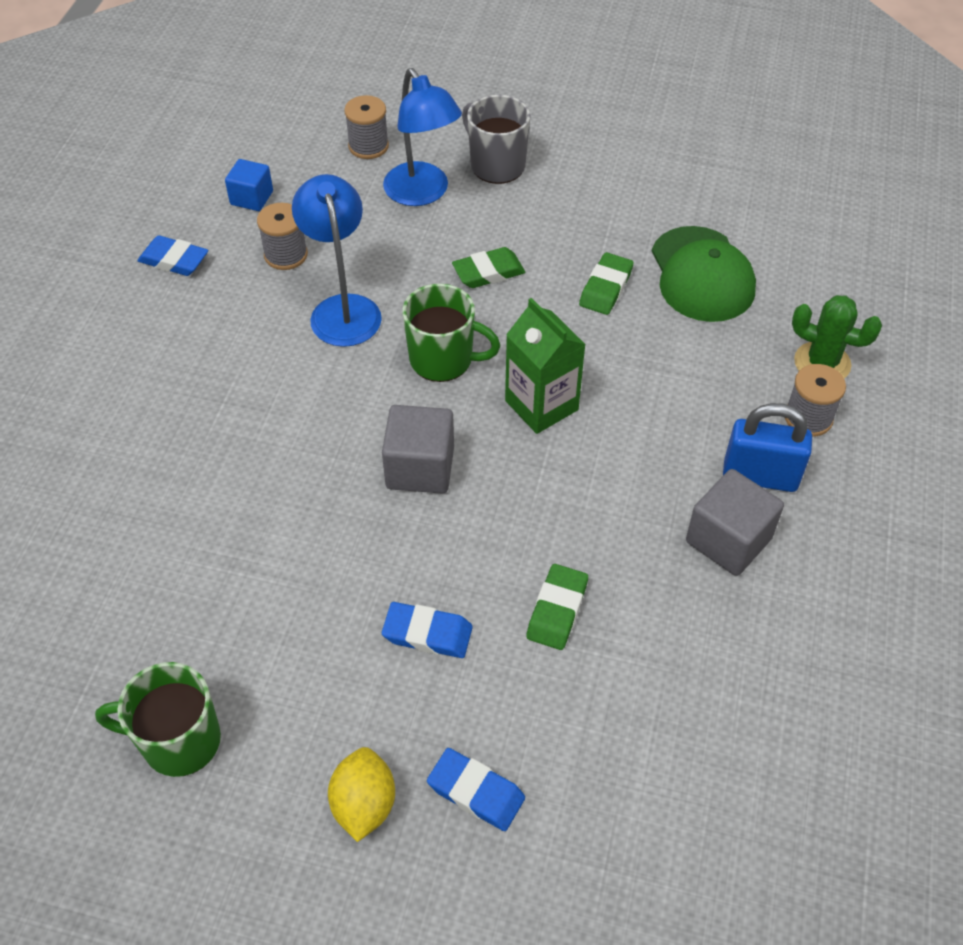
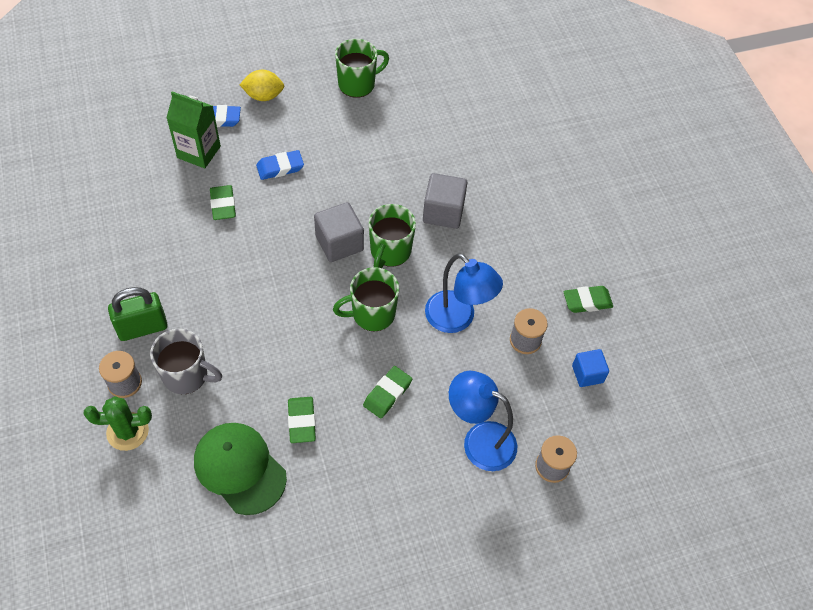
camera: 145 degrees right, 5 degrees up
blue eraser [137,235,208,276] -> green eraser [564,286,613,313]
yellow lemon [328,747,395,842] -> yellow lemon turned 60 degrees counterclockwise [239,70,284,101]
grey mug [462,95,531,184] -> grey mug moved to [150,329,222,394]
green carton [505,298,586,434] -> green carton moved to [166,91,221,168]
grey cube [686,469,784,576] -> grey cube moved to [423,173,468,229]
blue padlock [723,403,812,492] -> green padlock [108,287,168,341]
none -> green mug [369,204,416,268]

